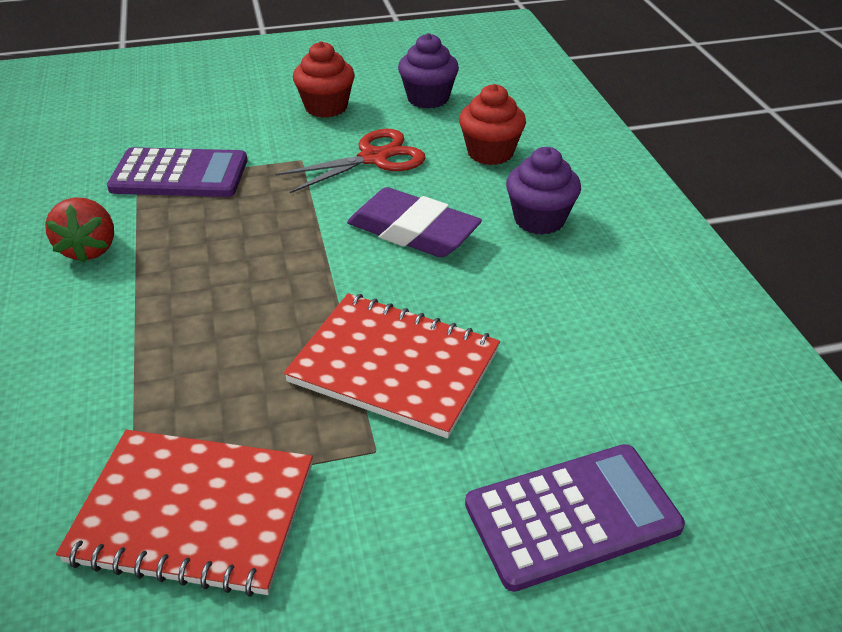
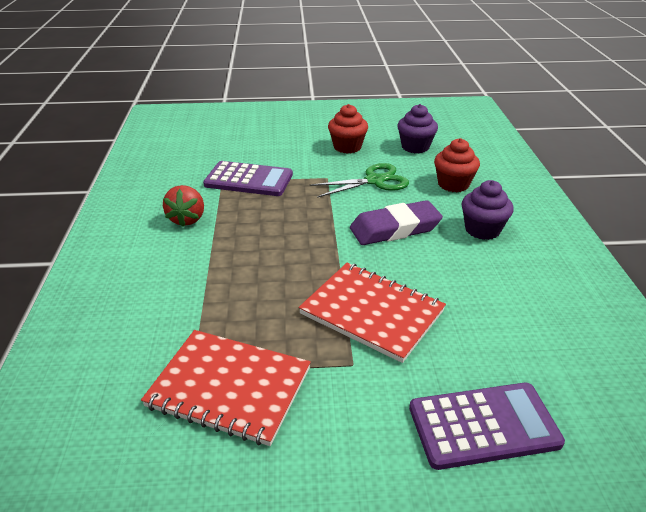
camera: 10 degrees right, 5 degrees down
red scissors [276,129,425,193] -> green scissors [309,163,409,198]
purple eraser [347,187,482,258] -> purple eraser turned 60 degrees counterclockwise [350,200,443,245]

